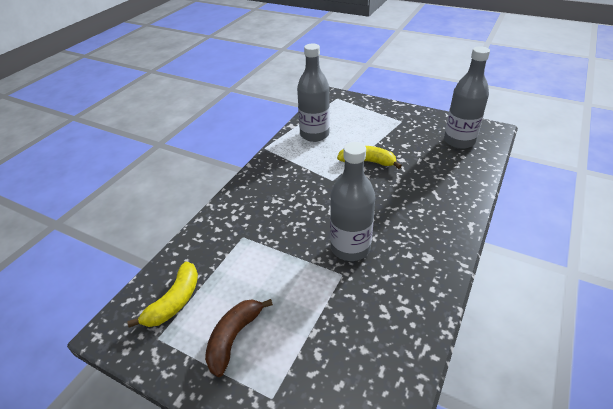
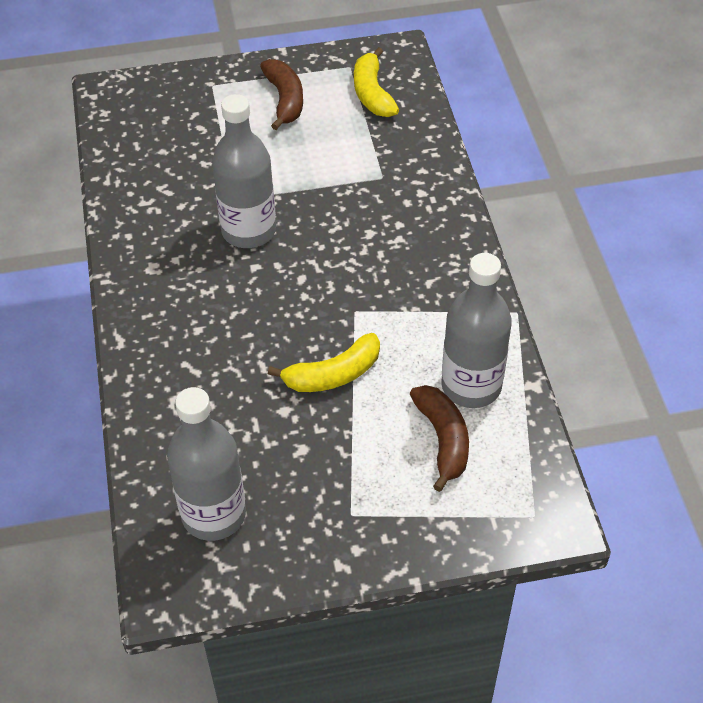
camera: 140 degrees right, 10 degrees up
none -> brown banana [410,385,469,492]

